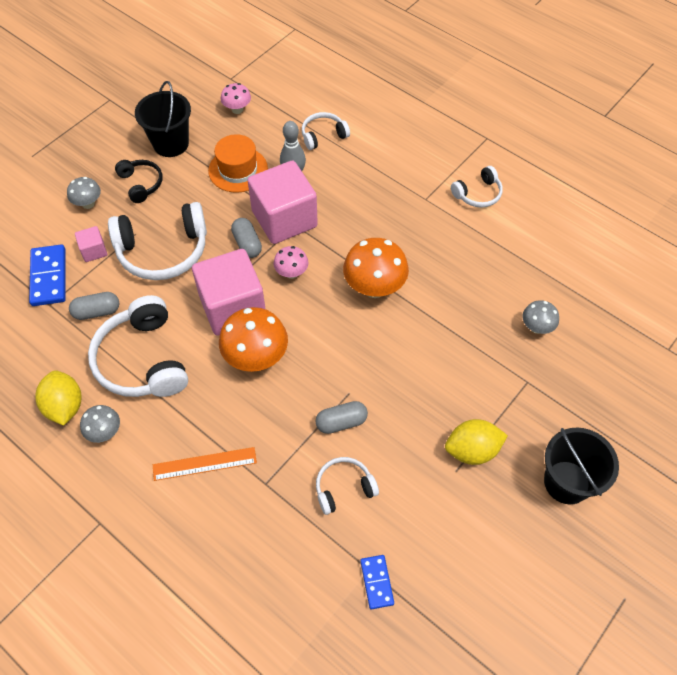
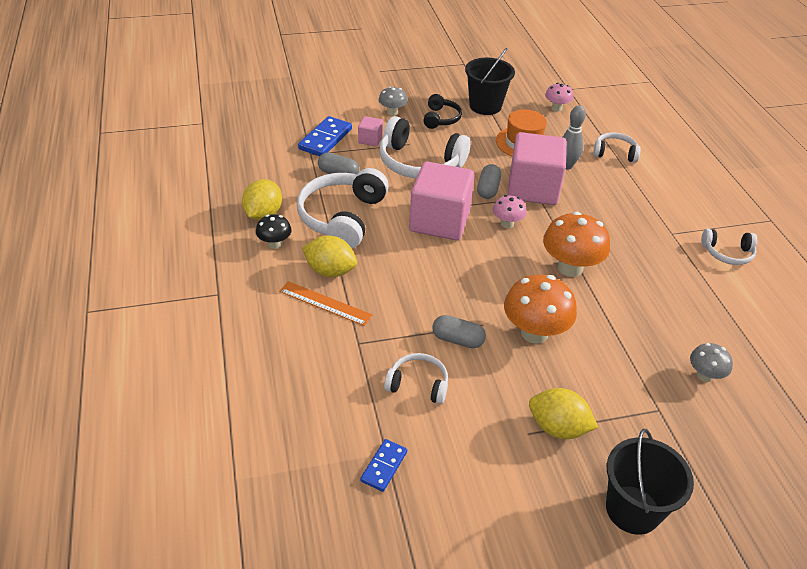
camera: 35 degrees right, 15 degrees down
grey mushroom [80,405,120,443] -> black mushroom [256,214,292,249]
orange mushroom [219,307,288,372] -> orange mushroom moved to [504,275,577,344]
none -> yellow lemon [302,235,357,277]

